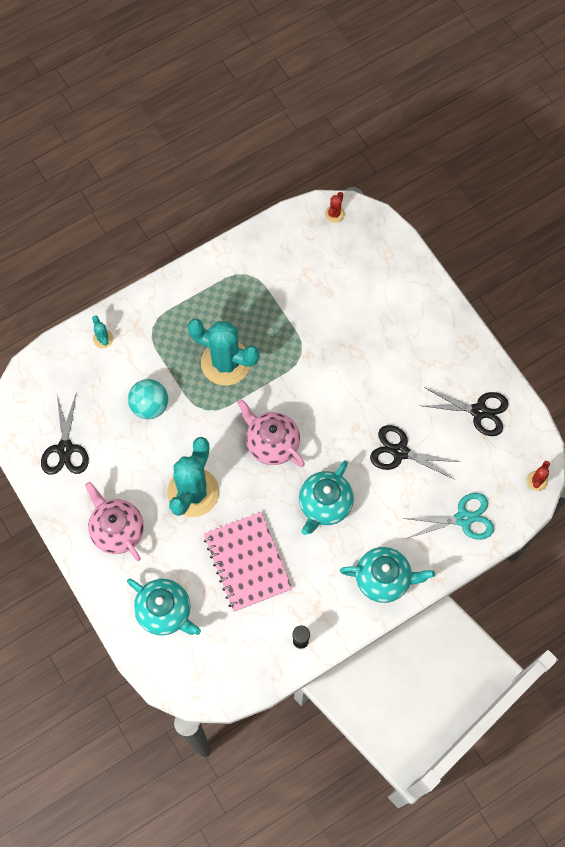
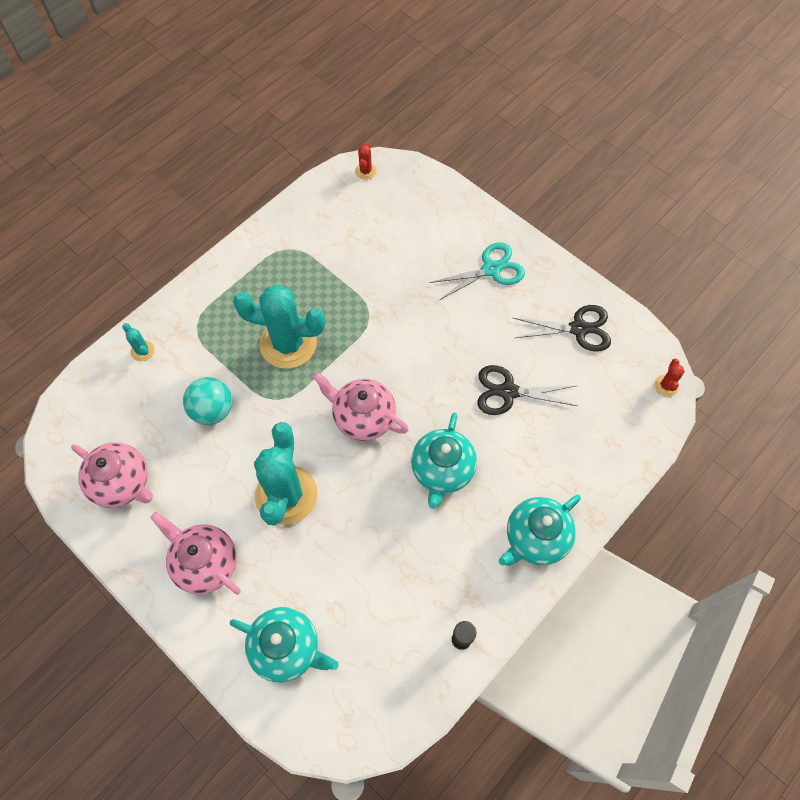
camera: 15 degrees left, 5 degrees down
black scissors [41,392,89,475] -> pink teapot [71,442,153,508]
pink notebook [204,512,292,612] -> none
turquoise teapot [340,547,435,603] -> turquoise teapot turned 150 degrees clockwise [498,495,581,566]
turquoise scissors [402,493,494,540] -> turquoise scissors moved to [430,242,525,300]

